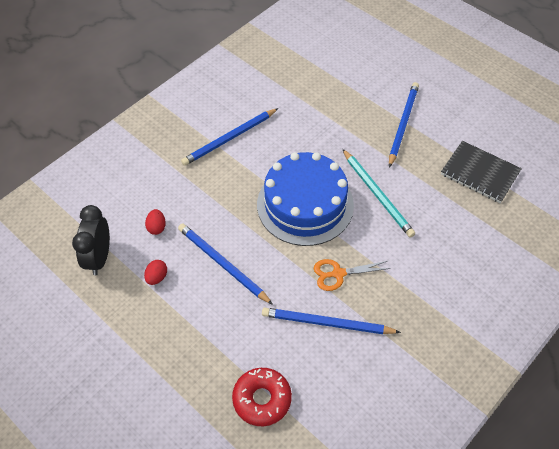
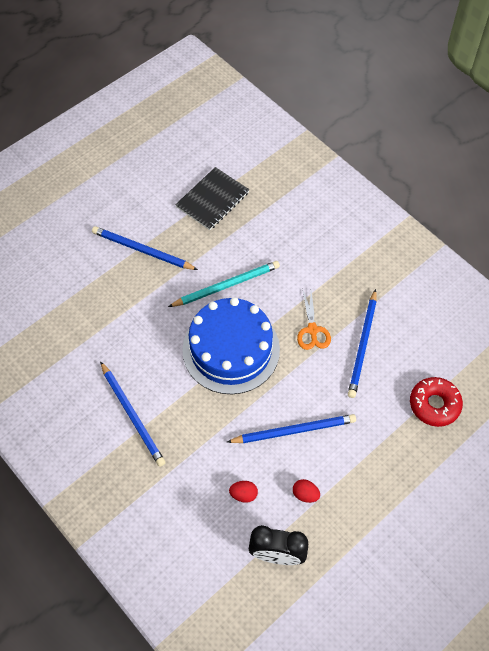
camera: 85 degrees left, 5 degrees up
blue pencil [178,223,273,305] -> blue pencil turned 150 degrees counterclockwise [227,414,356,443]

